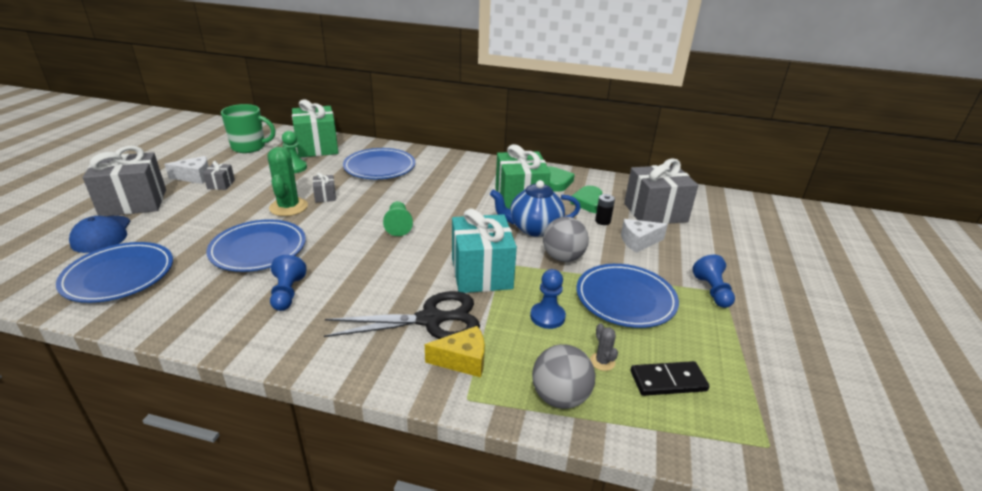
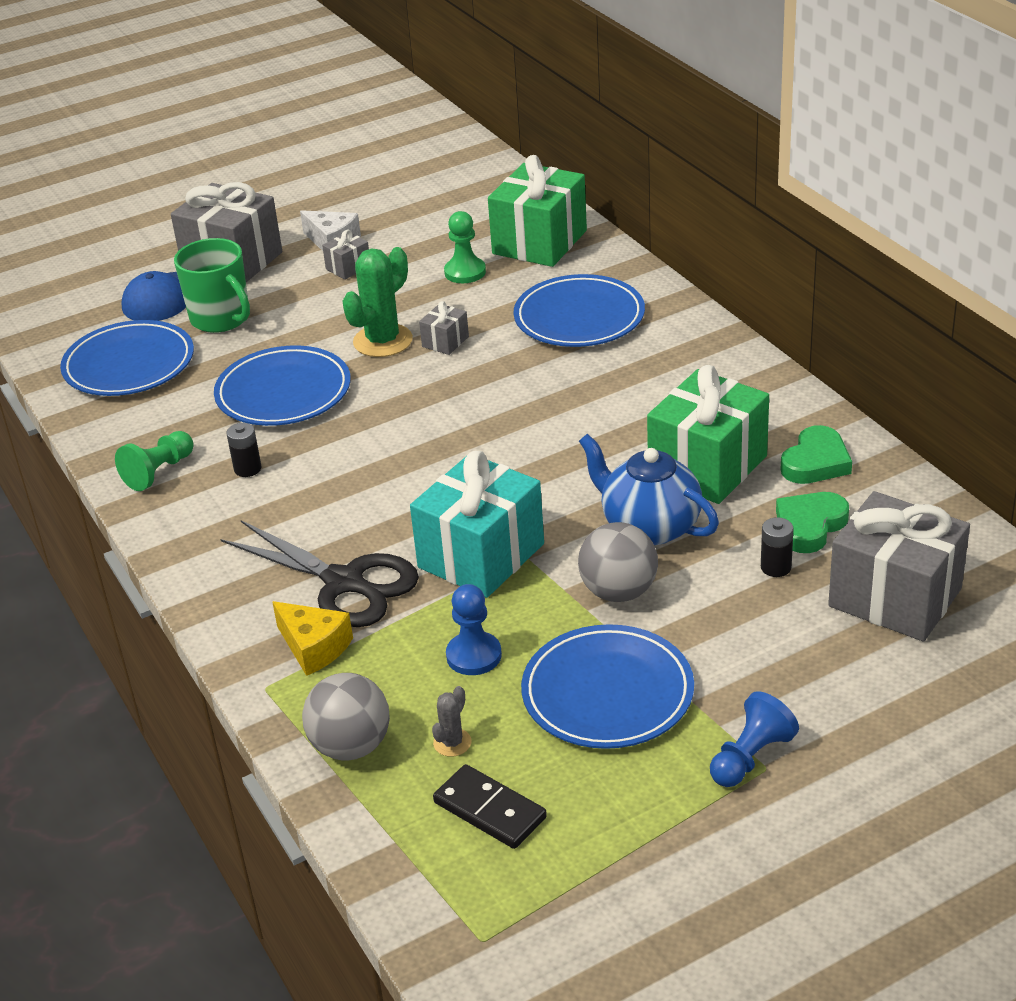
camera: 50 degrees right, 5 degrees up
green mug [221,104,275,153] -> green mug moved to [174,238,250,333]
blue pawn [270,255,307,311] -> black battery [226,423,261,477]
green pawn [383,201,413,236] -> green pawn moved to [115,431,194,491]
white cheese [621,219,668,253] -> none

